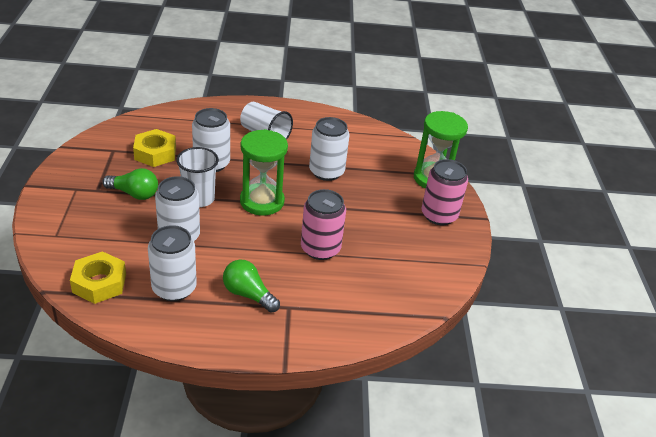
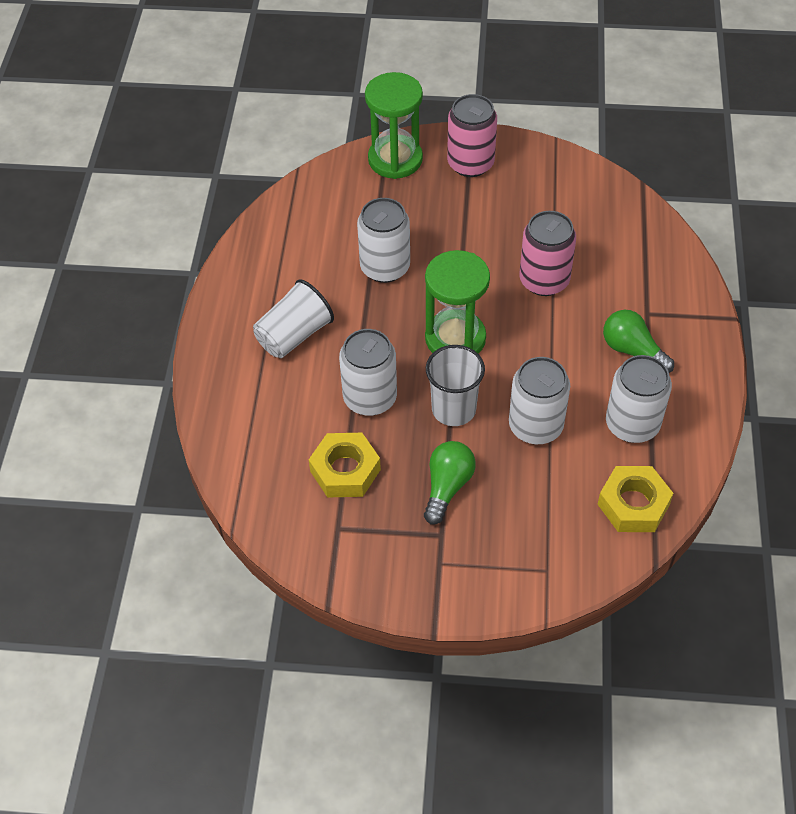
camera: 80 degrees left, 15 degrees up
green light bulb [223,259,280,313] -> green light bulb turned 90 degrees clockwise [603,310,674,373]

